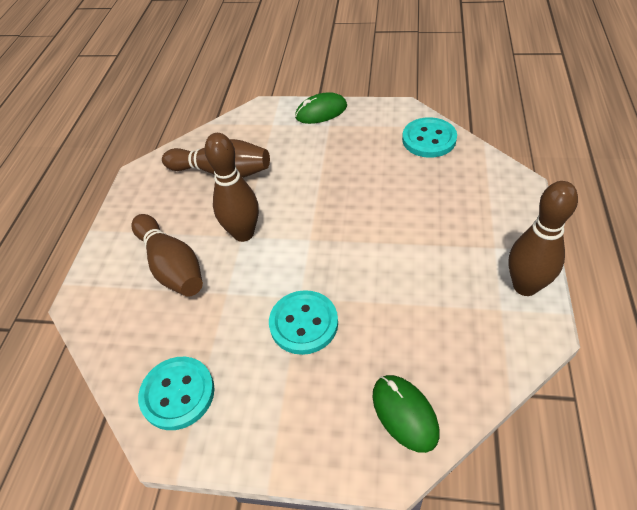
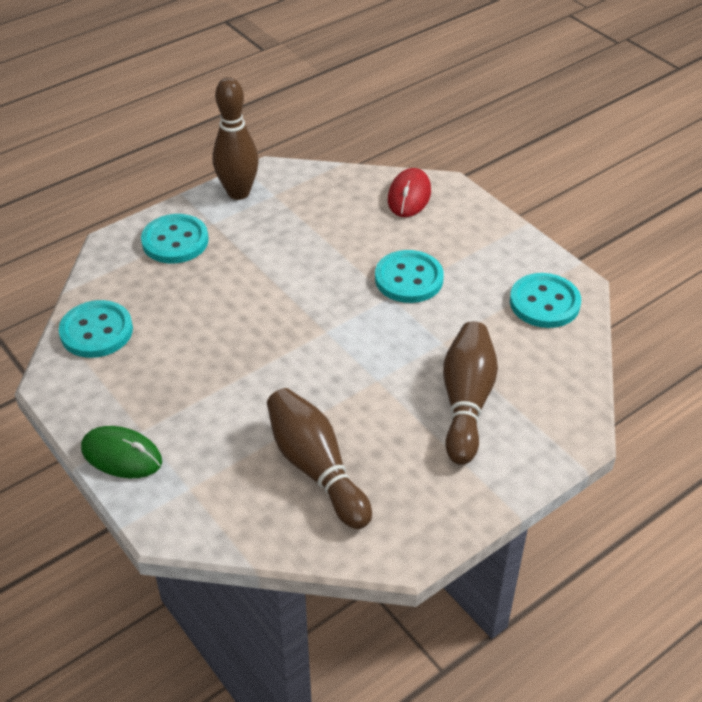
camera: 140 degrees left, 5 degrees down
brown bowling pin [205,133,259,242] -> none
green mouse [372,375,440,453] -> red mouse [388,168,431,217]
none -> turquoise button [141,214,209,263]

